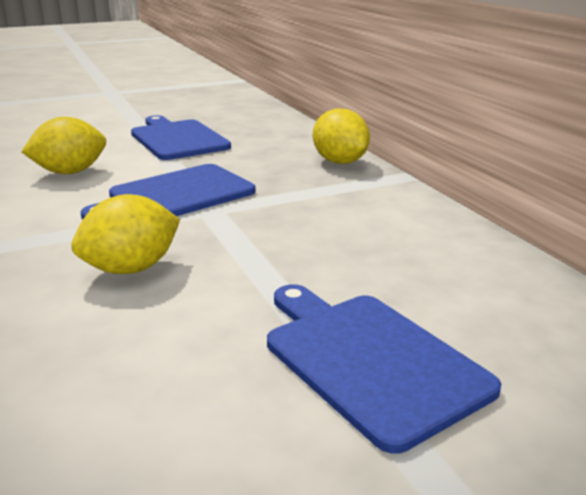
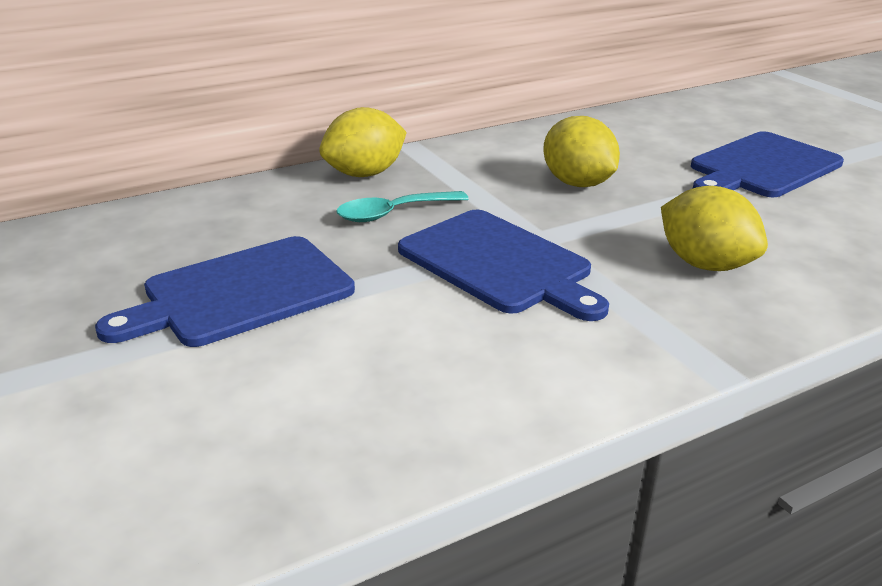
camera: 95 degrees left, 5 degrees up
yellow lemon [21,117,106,174] -> yellow lemon moved to [543,116,620,187]
none -> turquoise spoon [336,191,469,222]

